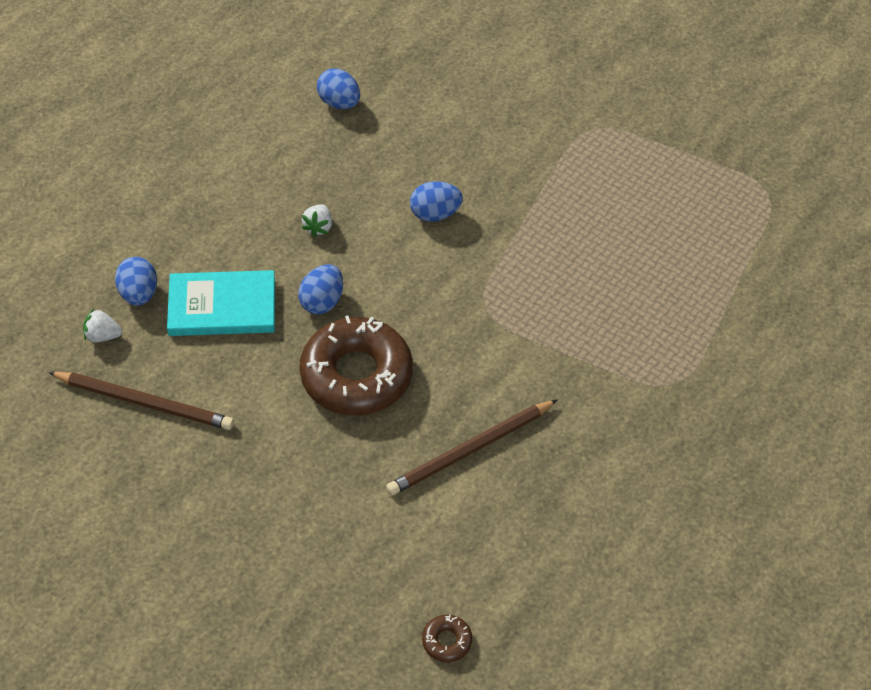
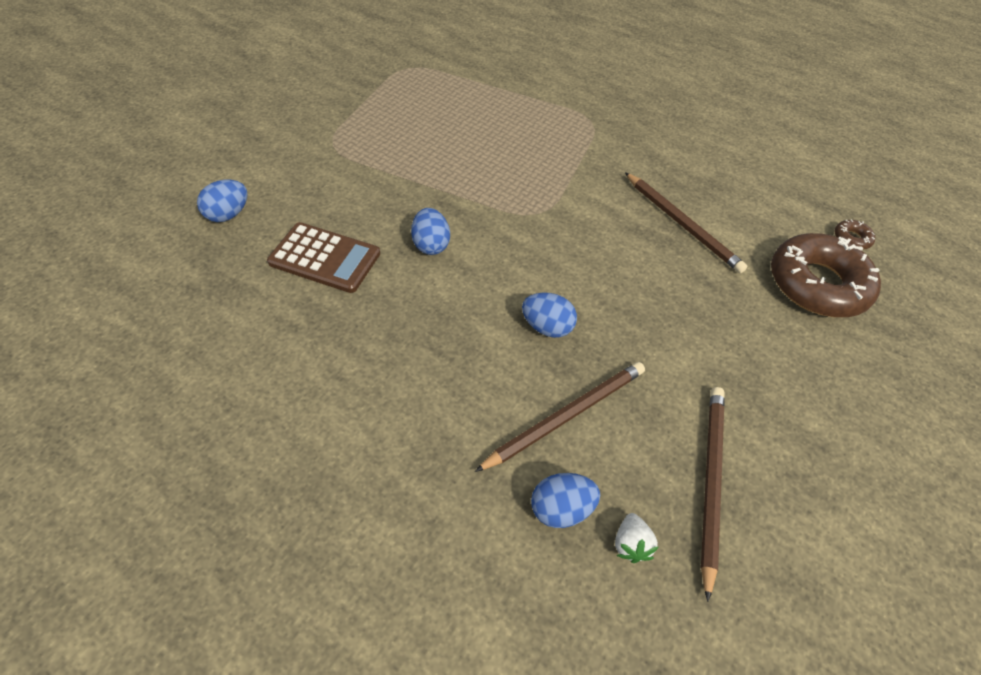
camera: 95 degrees left, 0 degrees up
turquoise book [167,270,275,336] -> brown pencil [475,362,645,472]
brown donut [300,315,413,415] -> brown donut moved to [771,233,881,317]
white strawberry [302,204,332,237] -> none
blue egg [317,68,360,109] -> blue egg moved to [197,180,248,222]
none -> brown calculator [267,222,380,293]

